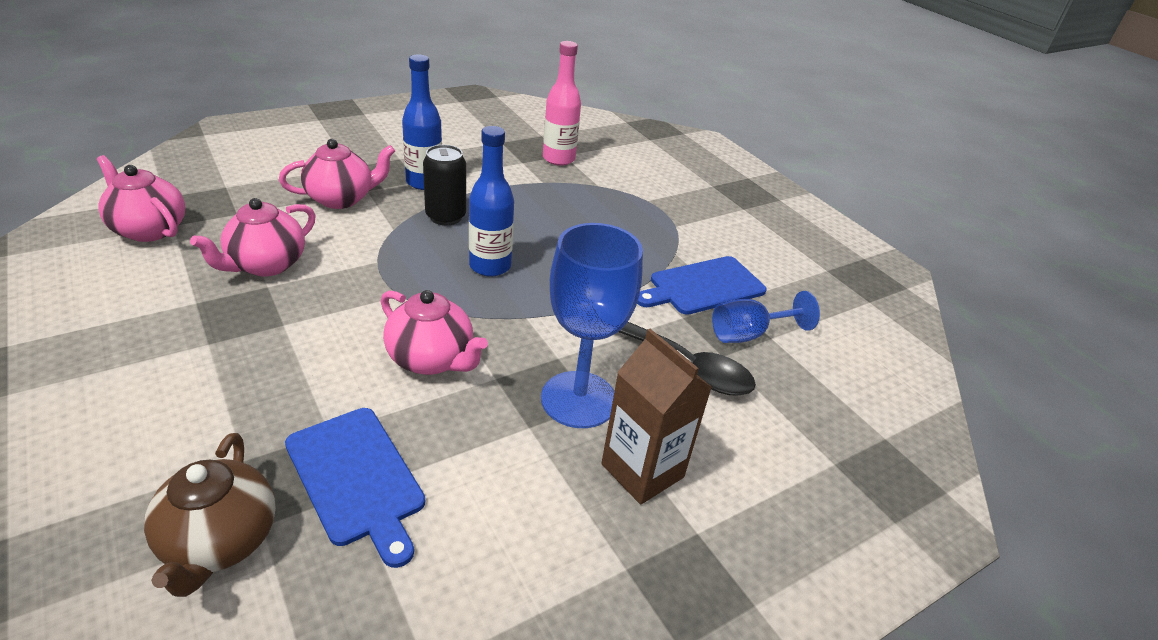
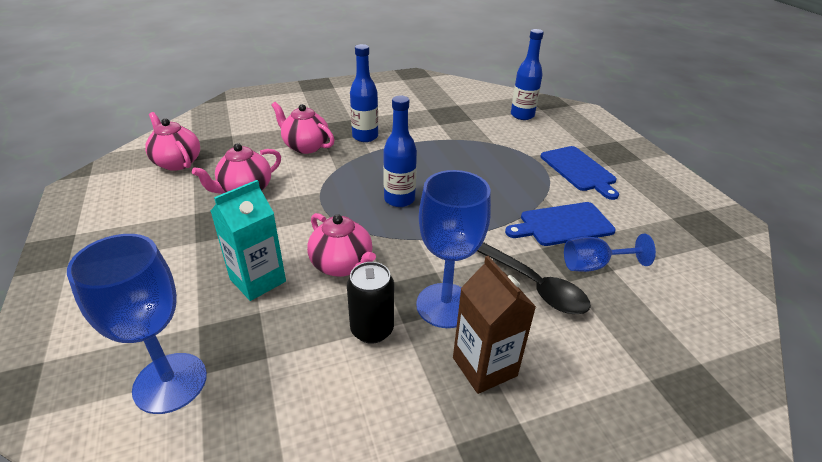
camera: 15 degrees right, 0 degrees up
brown teapot [144,433,276,597] -> blue goblet [67,234,207,414]
pink teapot [279,139,395,209] -> pink teapot turned 135 degrees counterclockwise [271,102,335,154]
blue cutting board [285,408,425,568] -> blue cutting board moved to [541,146,619,200]
black can [423,145,466,225] -> black can moved to [347,262,394,344]
pink bottle [543,41,581,166] -> none
none -> turquoise carton [211,180,286,301]
none -> blue bottle [511,29,544,120]

